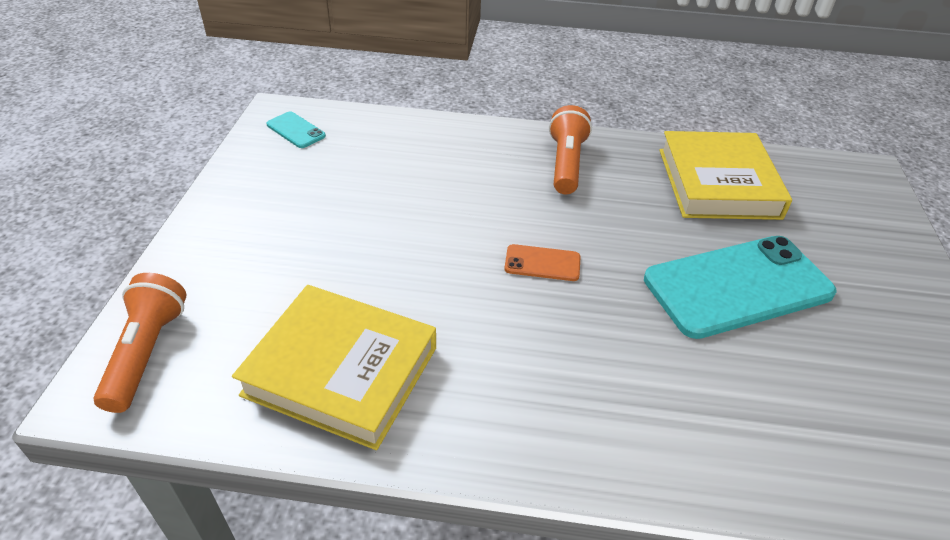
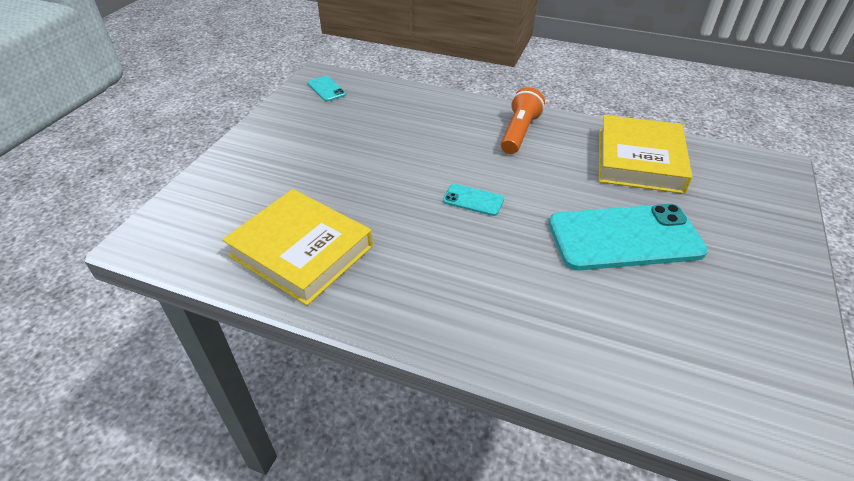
camera: 15 degrees right, 0 degrees up
orange flashlight [93,273,186,413] -> none
orange phone [504,244,580,281] -> turquoise phone [443,184,504,216]

